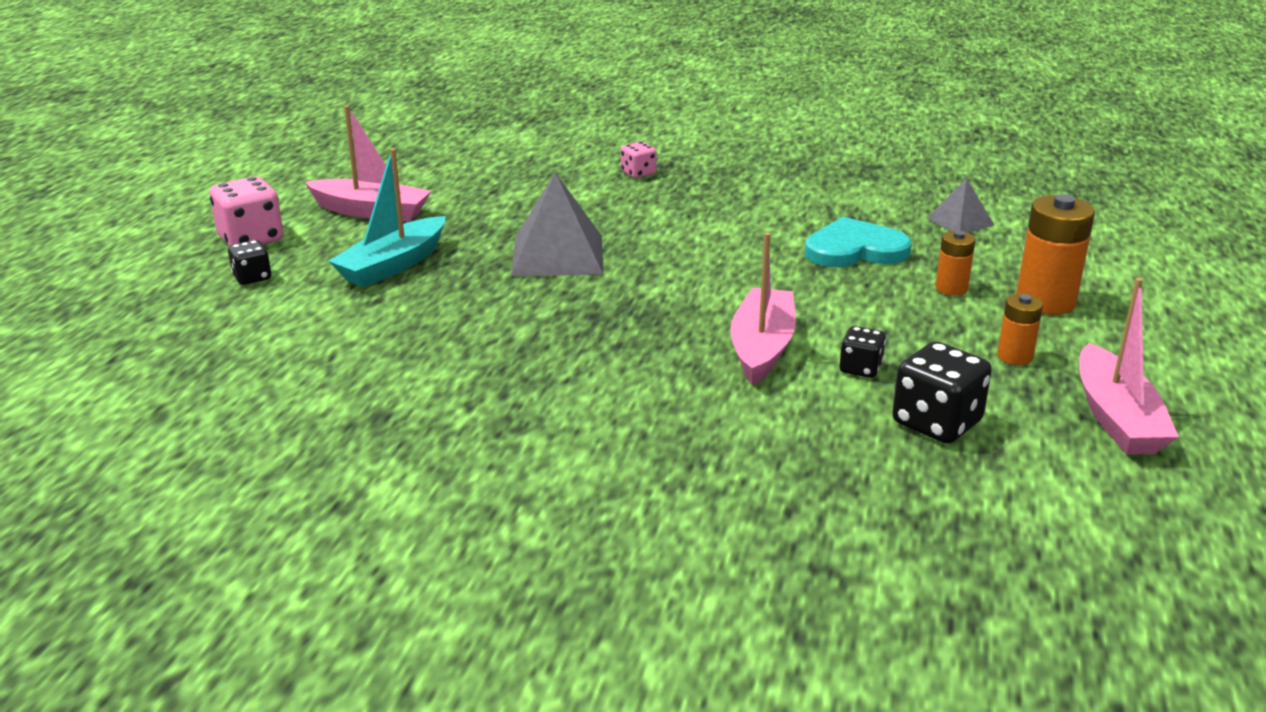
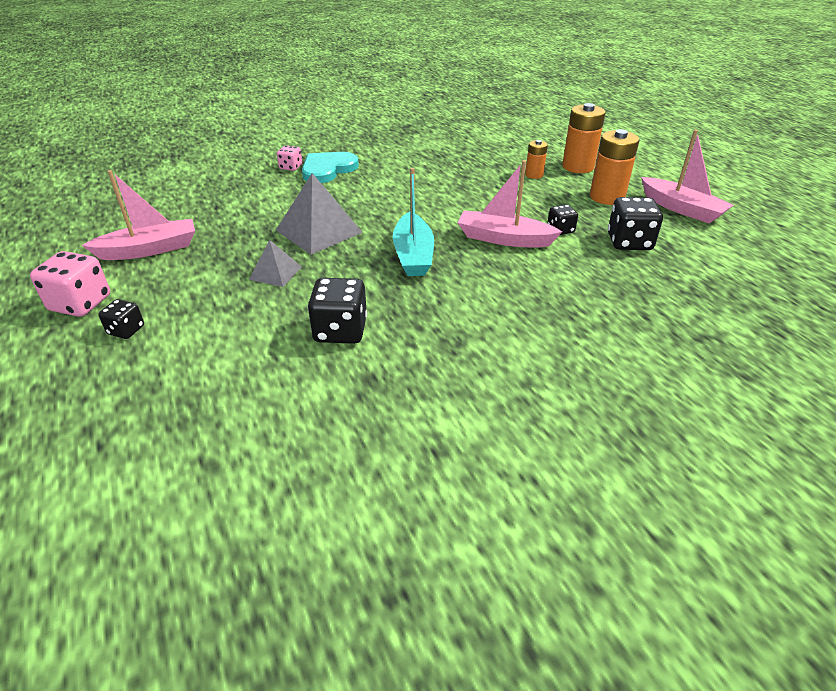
camera: 40 degrees left, 10 degrees up
turquoise boat [328,148,446,287] -> turquoise boat moved to [393,168,434,276]
pink boat [730,233,796,385] -> pink boat turned 45 degrees counterclockwise [457,160,562,248]
turquoise heart [805,217,912,267] -> turquoise heart moved to [302,152,359,183]
grey pyramid [926,178,994,233] -> grey pyramid moved to [249,240,302,287]
orange battery [997,294,1043,365] -> orange battery [590,129,640,205], size x1.79
none -> black dice [308,278,367,344]

